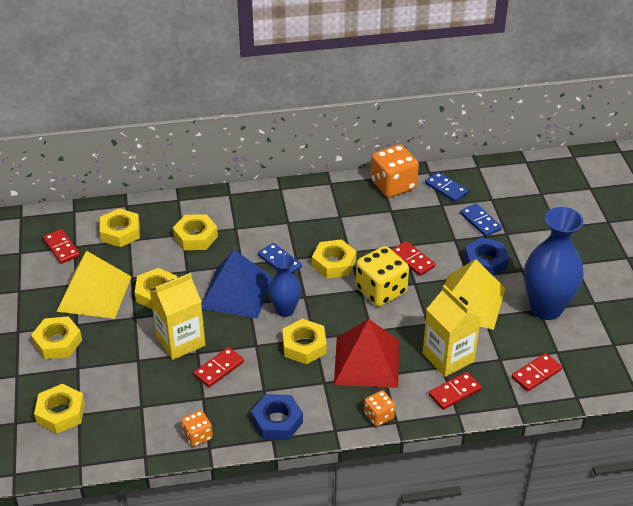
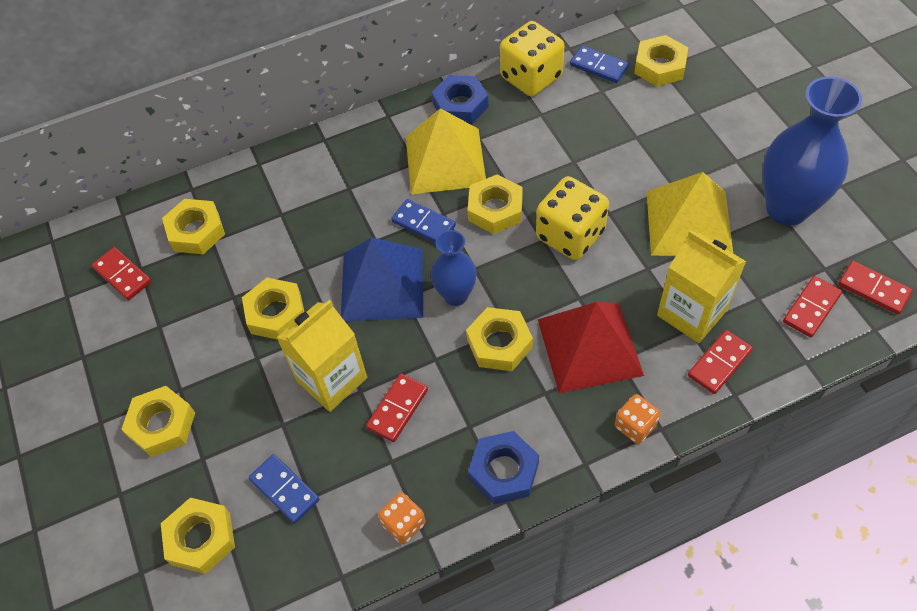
camera: 10 degrees left, 15 degrees up
yellow pyramid [57,251,132,319] -> yellow pyramid moved to [406,108,486,194]
yellow nut [173,214,218,250] -> yellow nut moved to [634,35,688,87]
orange dice [371,144,419,198] -> yellow dice [500,21,565,97]
red domino [391,241,436,276] -> red domino moved to [838,261,913,314]
blue domino [460,203,502,237] -> blue domino moved to [249,454,319,524]
blue nut [464,237,509,276] -> blue nut moved to [432,75,488,124]

